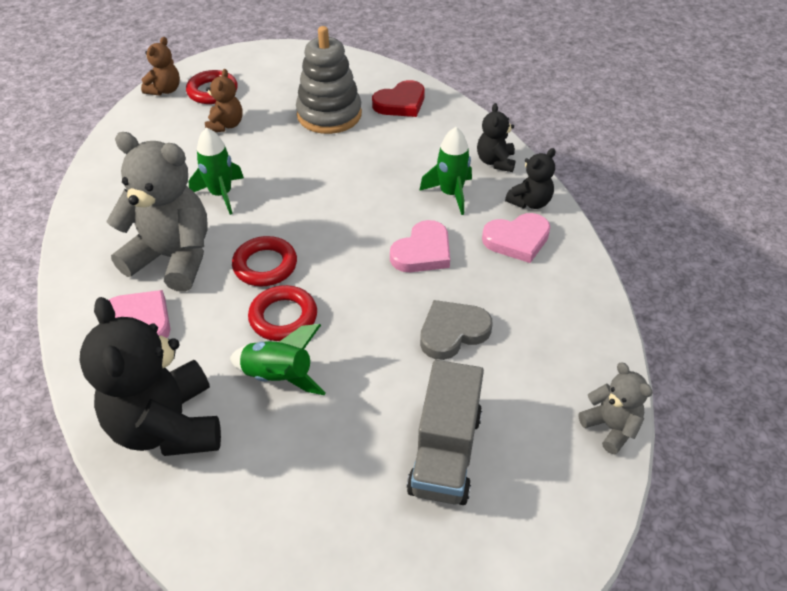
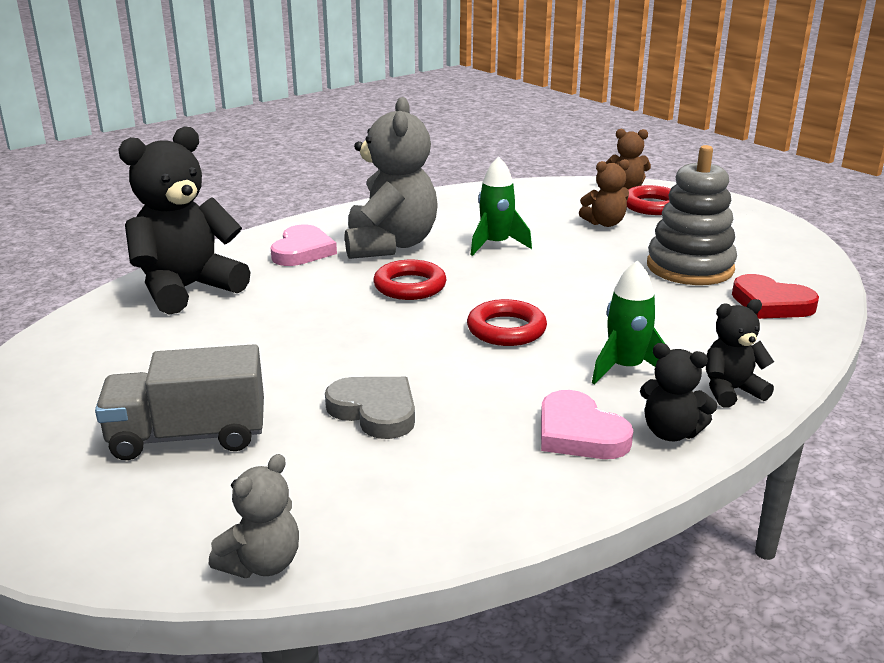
camera: 70 degrees right, 20 degrees down
green rocket [230,324,326,395] -> none
red ring [248,285,317,341] -> red ring moved to [467,299,547,346]
pink heart [390,220,450,272] -> none

